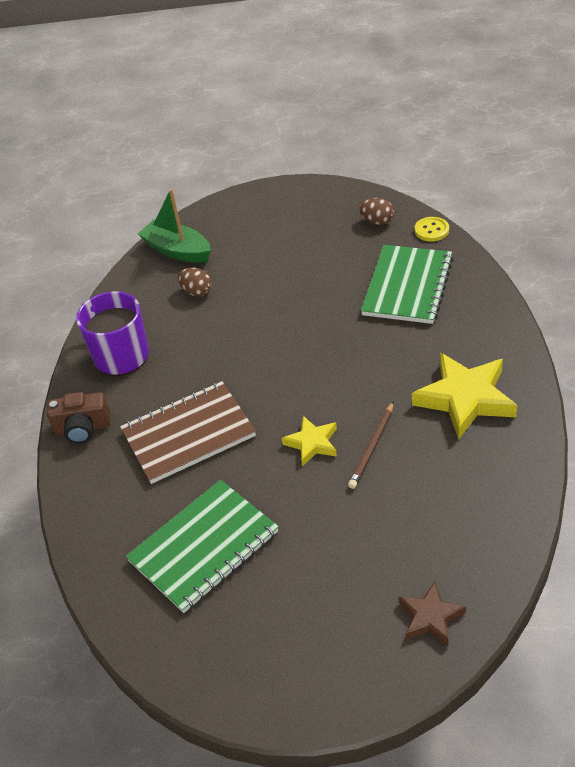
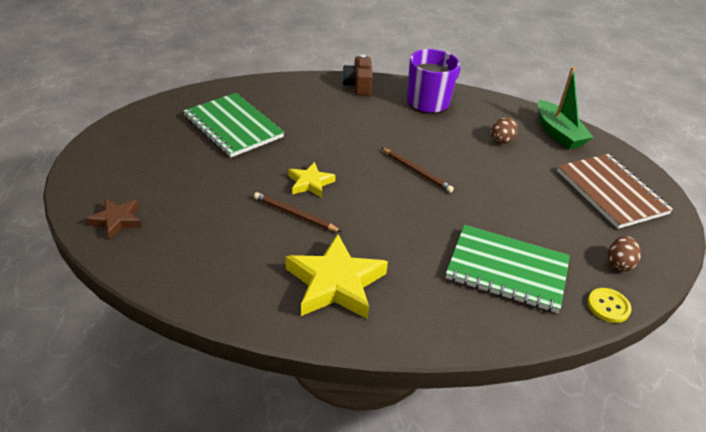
camera: 85 degrees right, 5 degrees down
brown notebook [120,381,256,484] -> brown notebook moved to [557,154,673,229]
green boat [138,189,211,263] -> green boat turned 120 degrees clockwise [538,67,593,150]
none -> brown pencil [382,148,454,193]

